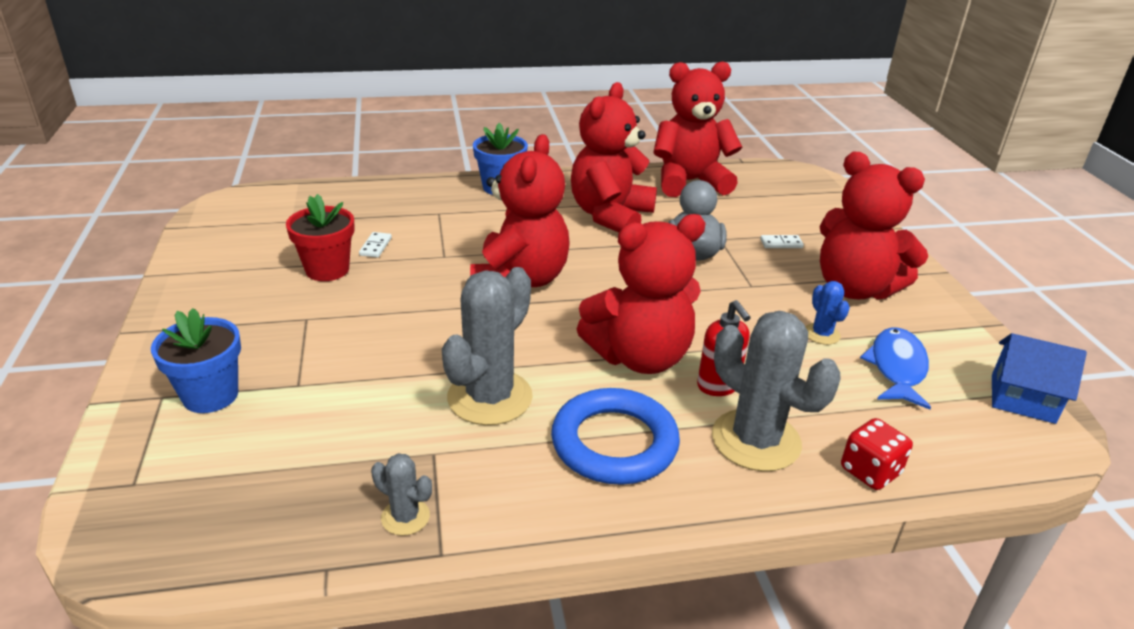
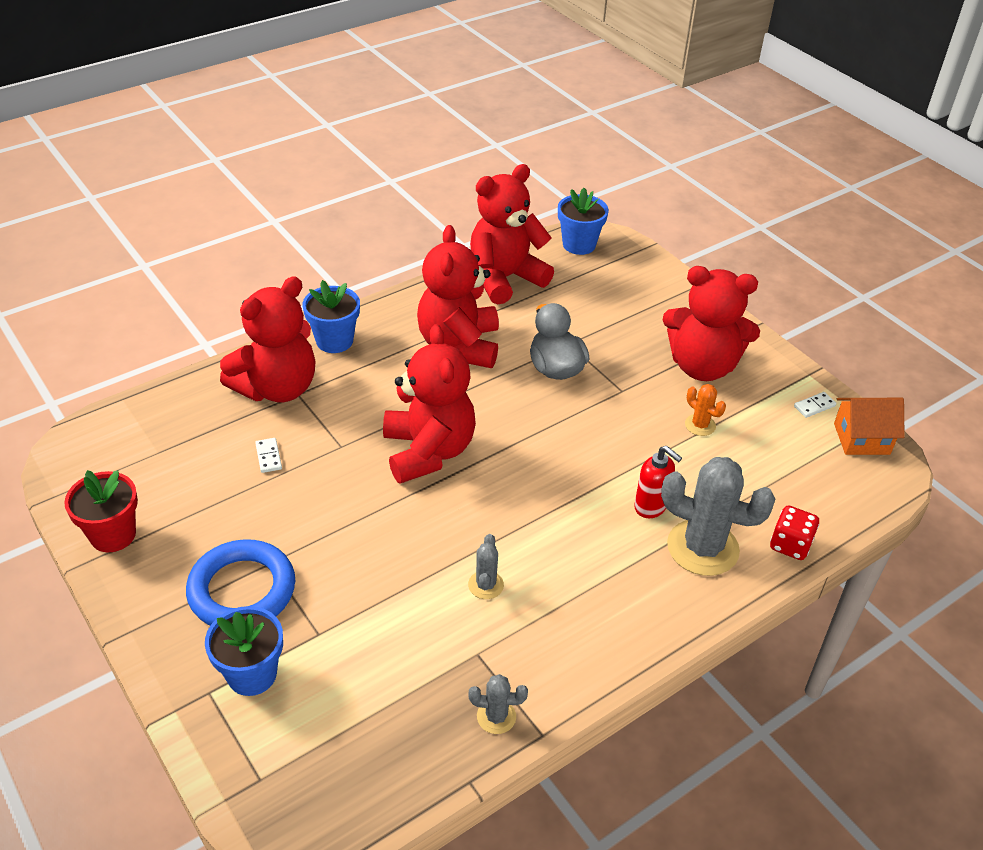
camera: 25 degrees left, 10 degrees up
red flower pot [286,194,355,281] -> red flower pot moved to [64,470,138,552]
grey cactus [442,267,533,425] -> grey cactus [468,534,504,599], size x0.48
blue ring [551,388,680,485] -> blue ring moved to [186,539,295,626]
red teddy bear [577,214,706,374] -> red teddy bear moved to [220,276,316,402]
white domino [760,235,804,248] -> white domino moved to [794,392,836,418]
blue cactus [806,281,850,345] -> orange cactus [685,384,726,436]
blue fish [860,327,931,409] -> none
blue house [992,333,1087,424] -> orange house [834,398,905,455]
none -> blue flower pot [558,188,609,255]

